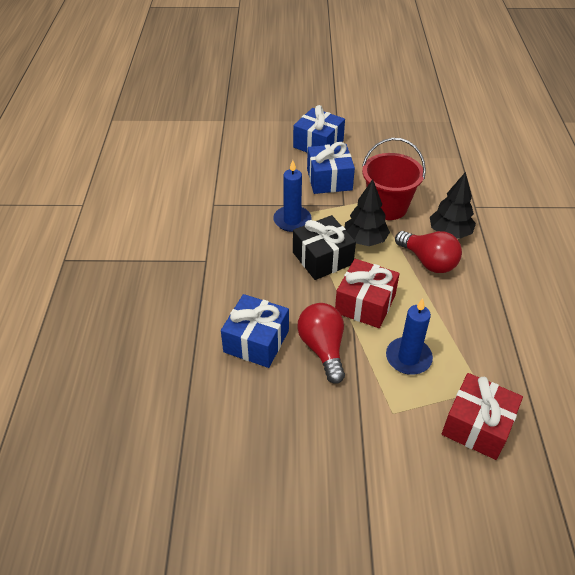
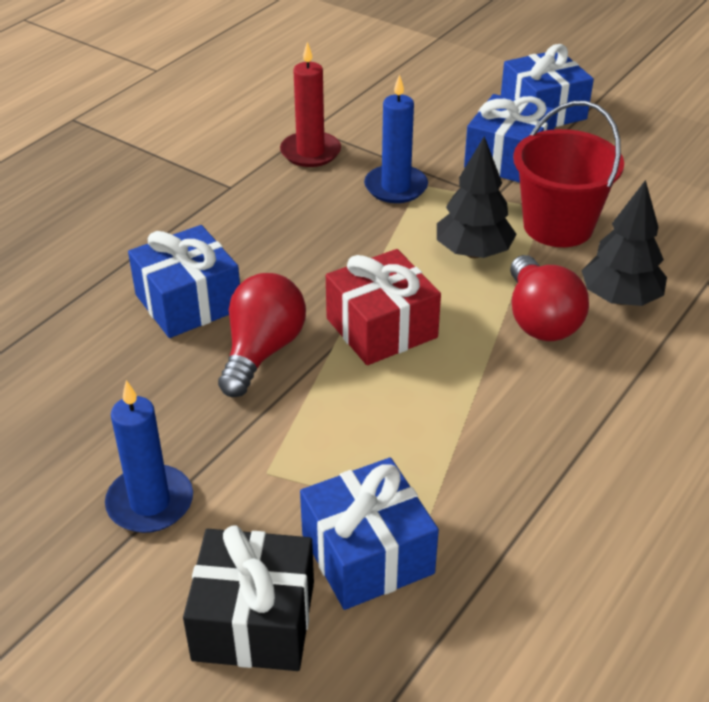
camera: 35 degrees right, 5 degrees down
black gift [293,215,356,280] -> black gift moved to [183,525,314,671]
blue candle [386,298,433,375] -> blue candle moved to [105,380,193,533]
red gift [442,373,523,460] -> blue gift [300,458,439,610]
none -> red candle [280,42,341,167]

